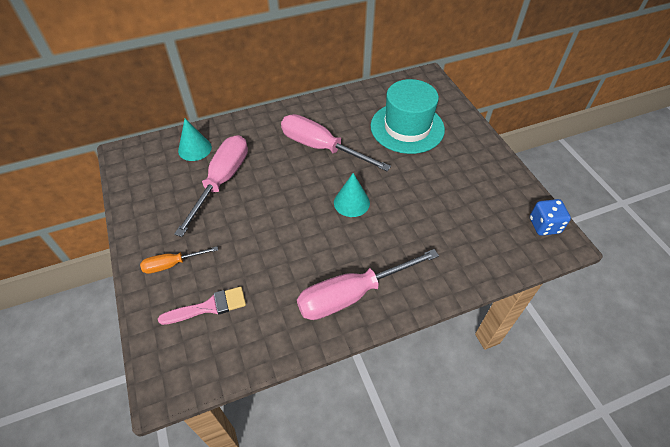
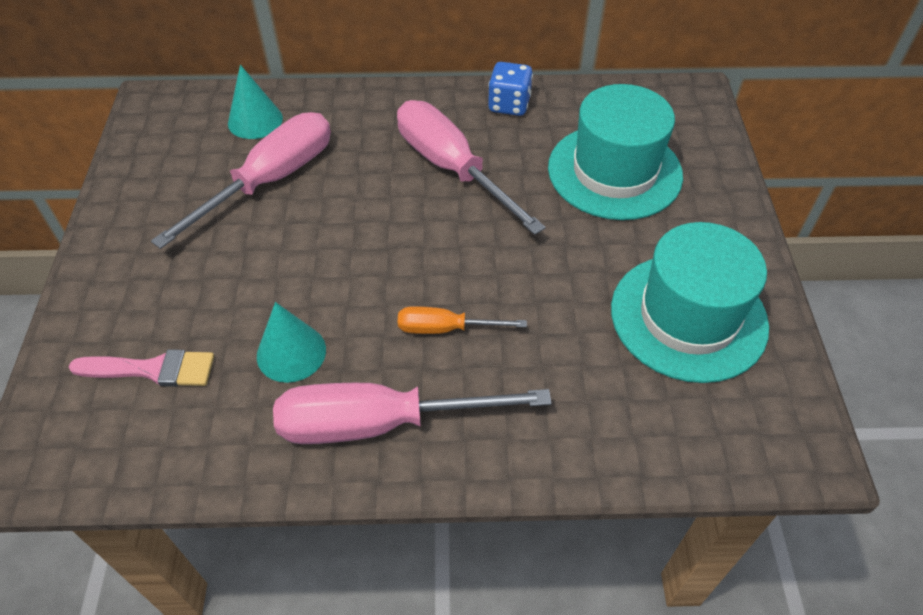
camera: 20 degrees right, 0 degrees up
orange screwdriver [140,246,218,274] -> orange screwdriver moved to [398,306,527,334]
turquoise cone [334,173,370,217] -> turquoise cone moved to [257,302,326,383]
blue dice [530,199,571,236] -> blue dice moved to [488,62,533,116]
none -> turquoise hat [611,222,769,383]

